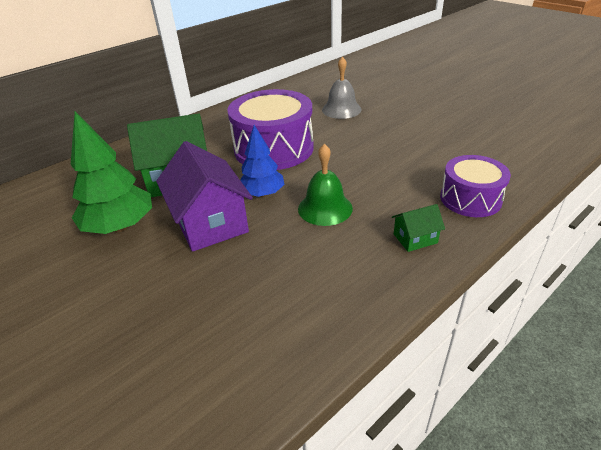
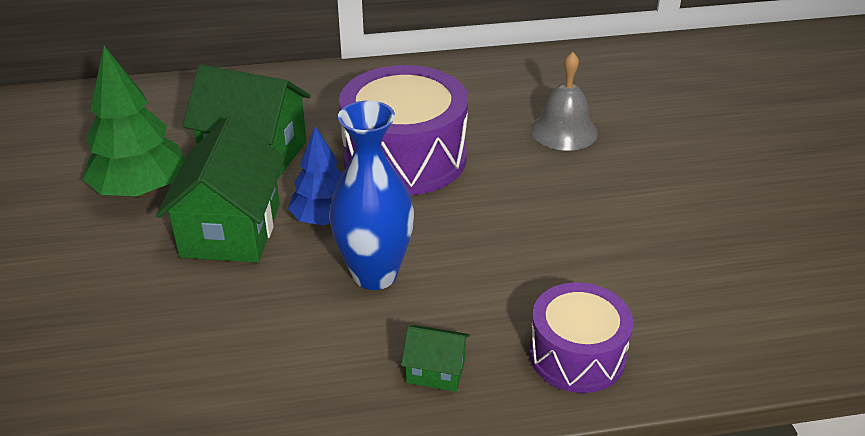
camera: 30 degrees right, 0 degrees up
purple house [156,141,253,252] -> green house [156,116,285,263]
green bell [298,144,353,226] -> blue vase [329,101,414,290]

